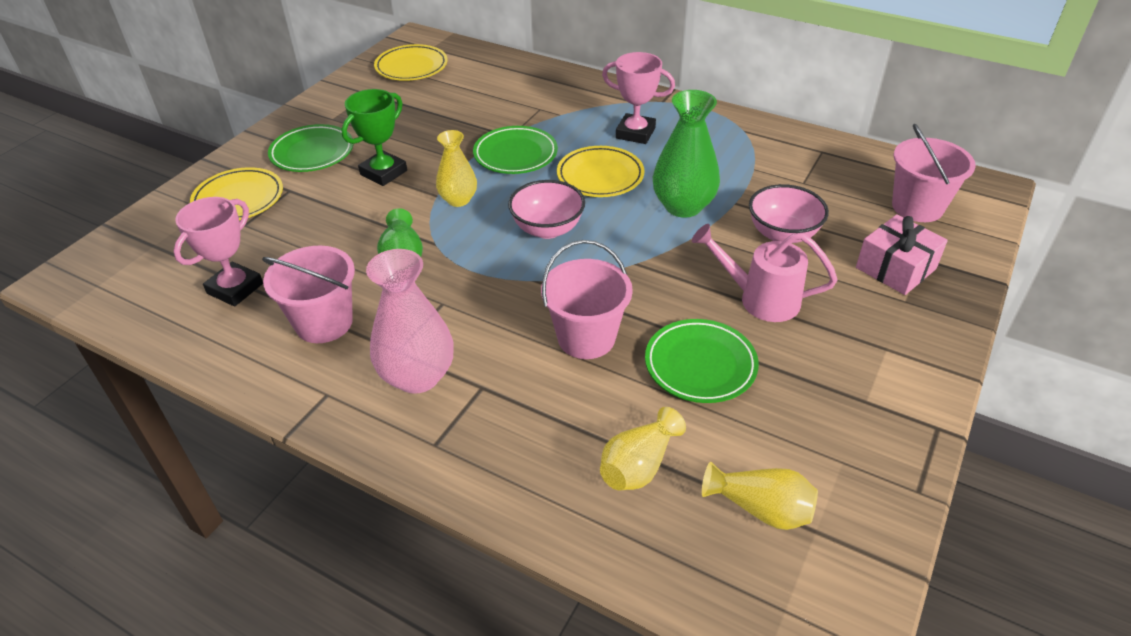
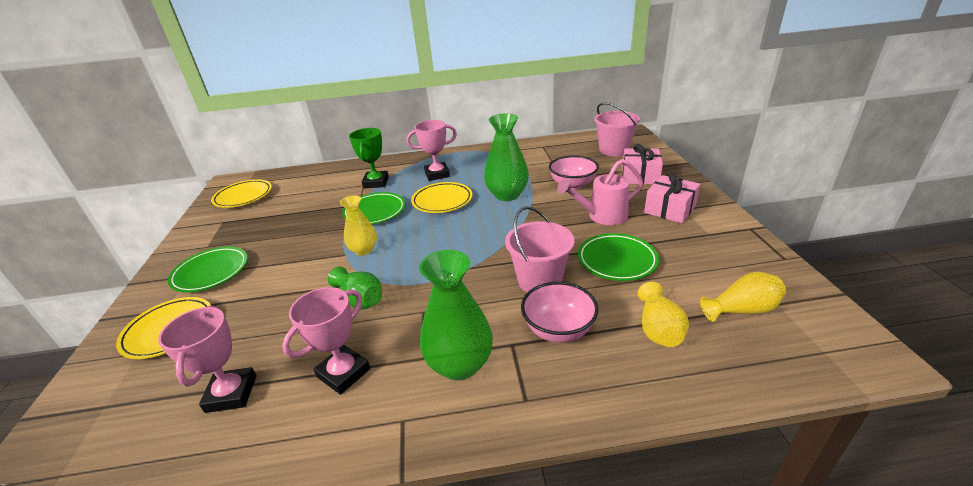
camera: 35 degrees left, 10 degrees down
pink bucket [262,246,355,343] -> pink trophy [282,287,370,395]
green trophy [342,89,407,186] -> green trophy moved to [349,128,389,188]
pink vase [366,249,454,394] -> green vase [419,250,493,381]
pink bowl [508,180,585,239] -> pink bowl moved to [521,282,598,343]
none -> pink gift [644,172,700,223]

